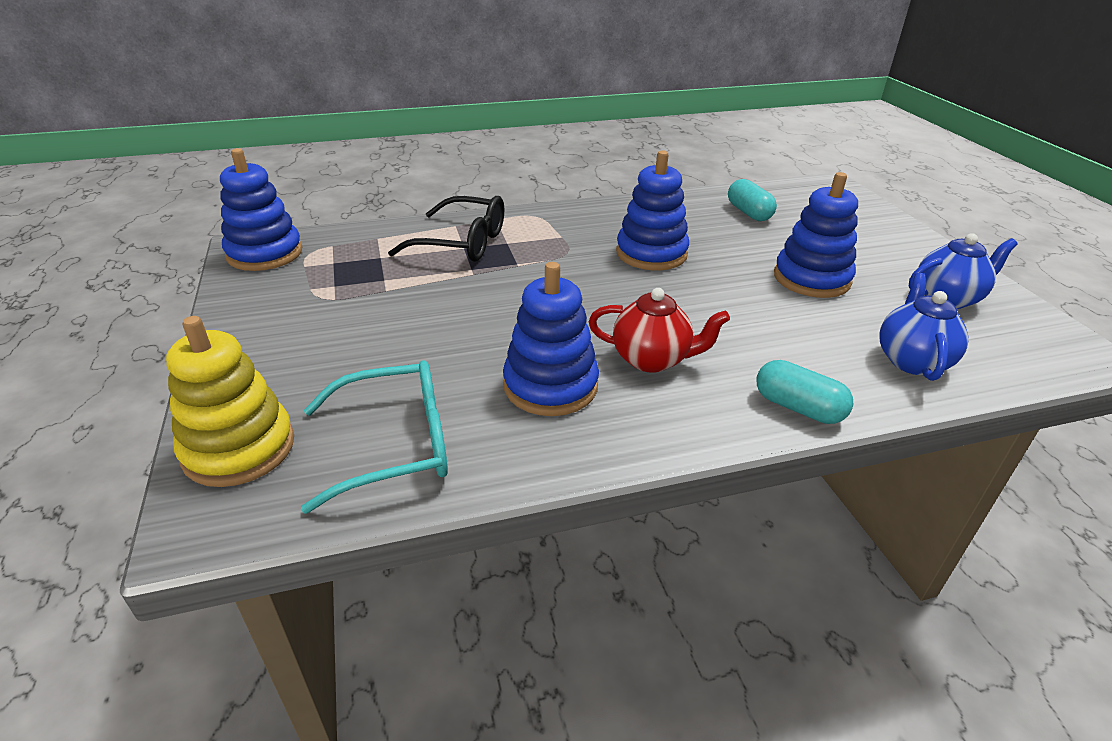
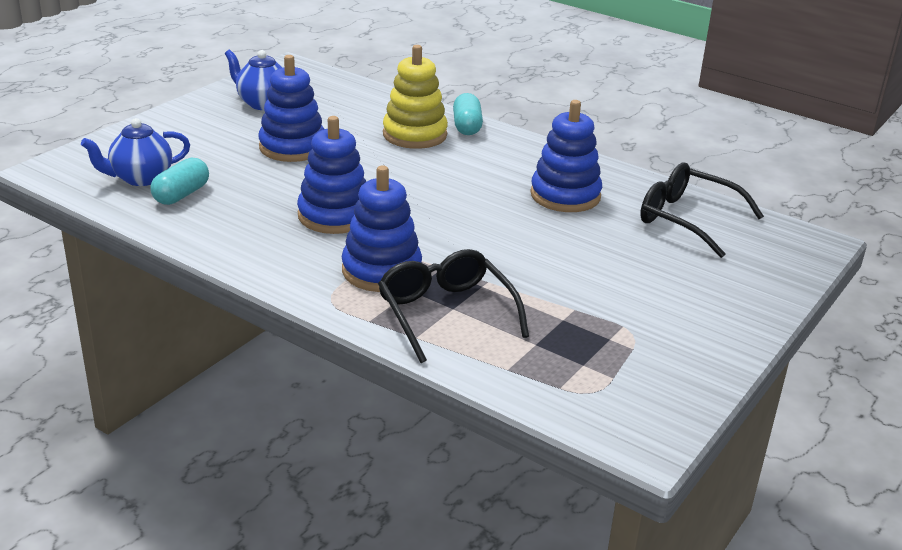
camera: 130 degrees left, 5 degrees down
yellow stacking toy [166,316,294,487] -> yellow stacking toy moved to [383,45,448,149]
blue stacking toy [220,148,302,271] -> blue stacking toy moved to [342,165,422,292]
turquoise glasses [301,360,448,514] -> black glasses [640,162,764,258]
red teapot [589,288,730,373] -> none
blue teapot [879,273,969,381] -> blue teapot moved to [81,118,190,186]

